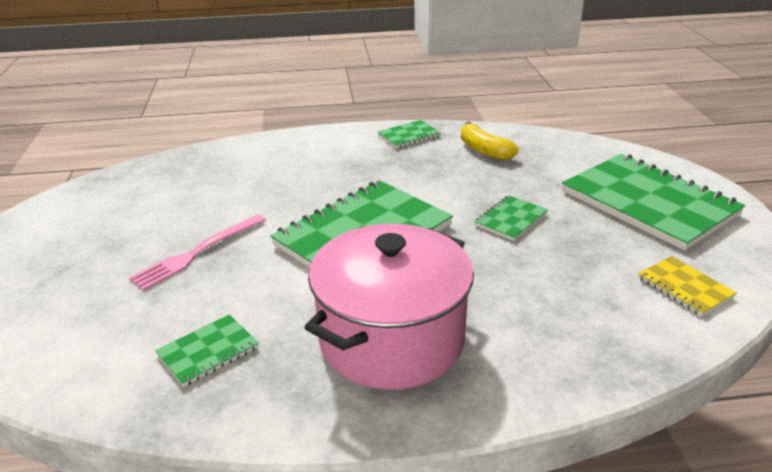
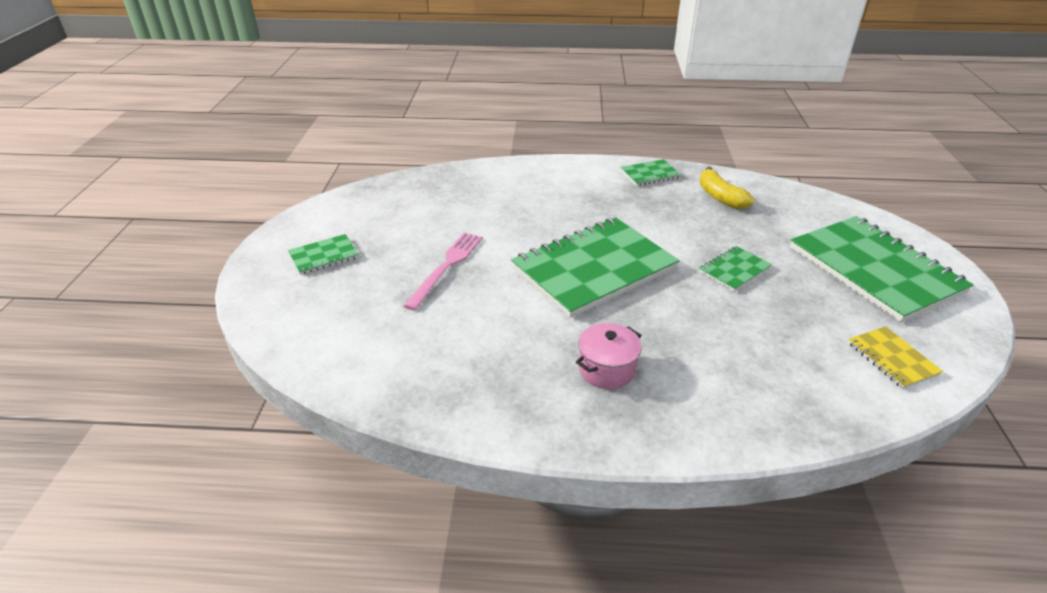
camera: 10 degrees right, 5 degrees up
pink fork [129,214,266,291] -> pink fork turned 150 degrees clockwise [404,232,483,310]
green notebook [155,314,259,387] -> green notebook moved to [288,234,359,275]
pink pot [304,224,474,390] -> pink pot [576,323,642,389], size x0.45

